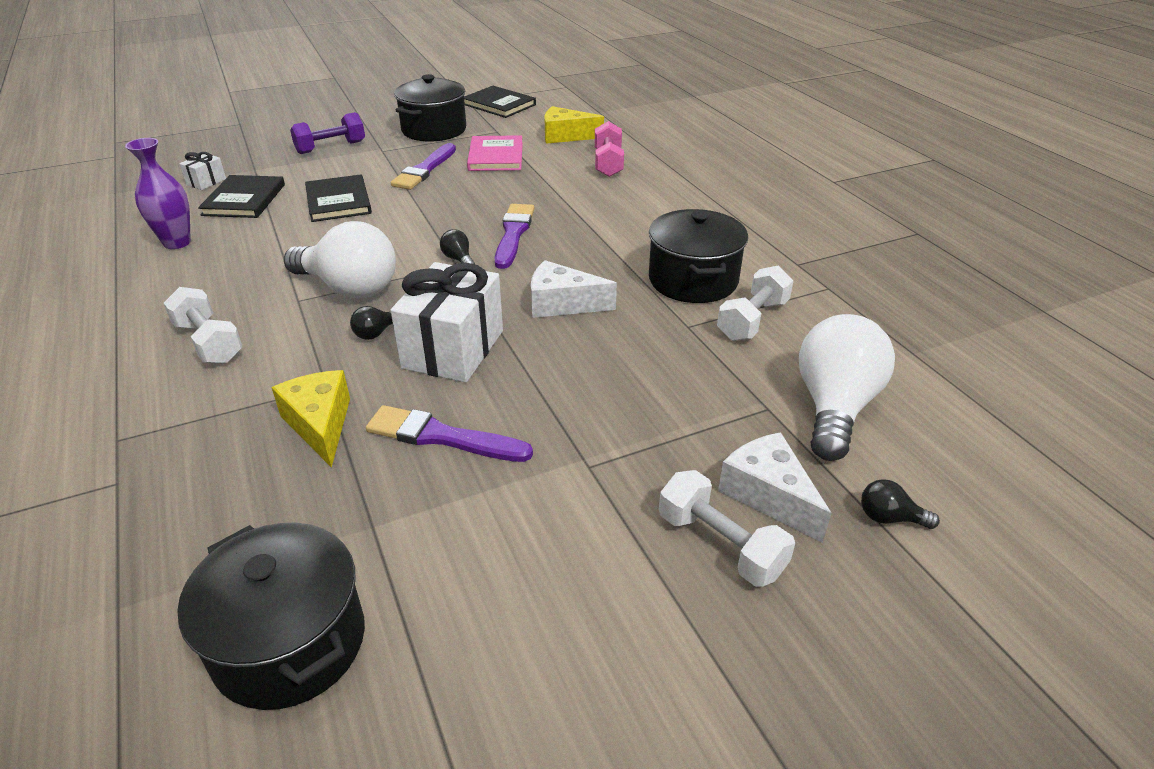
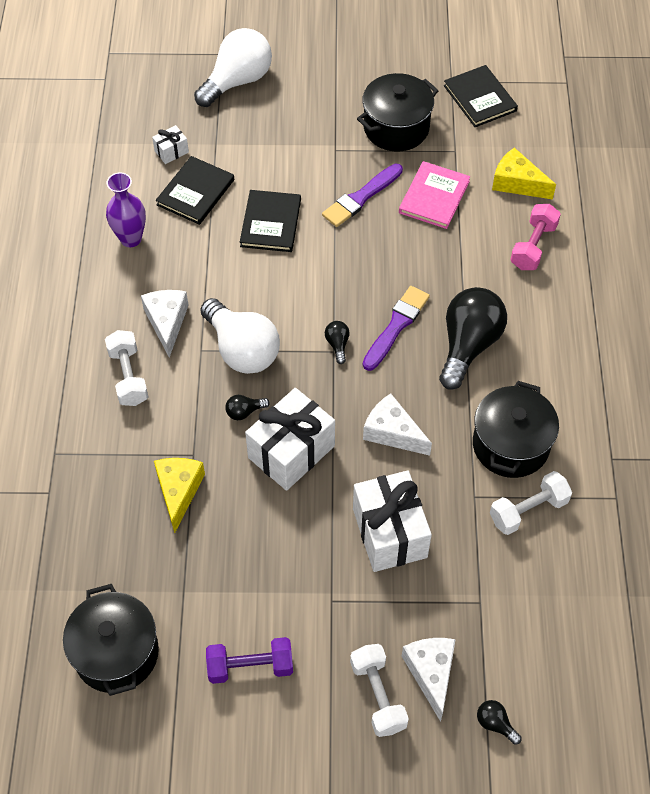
camera: 25 degrees right, 20 degrees up
purple dumbbell [290,112,365,154] -> purple dumbbell moved to [206,637,293,684]
purple brush [366,405,533,462] -> none
white light bulb [799,314,895,461] -> white light bulb moved to [194,28,272,107]
none -> white cheese [141,290,189,358]
none -> white gift [353,470,432,572]
none -> black light bulb [439,287,507,390]

